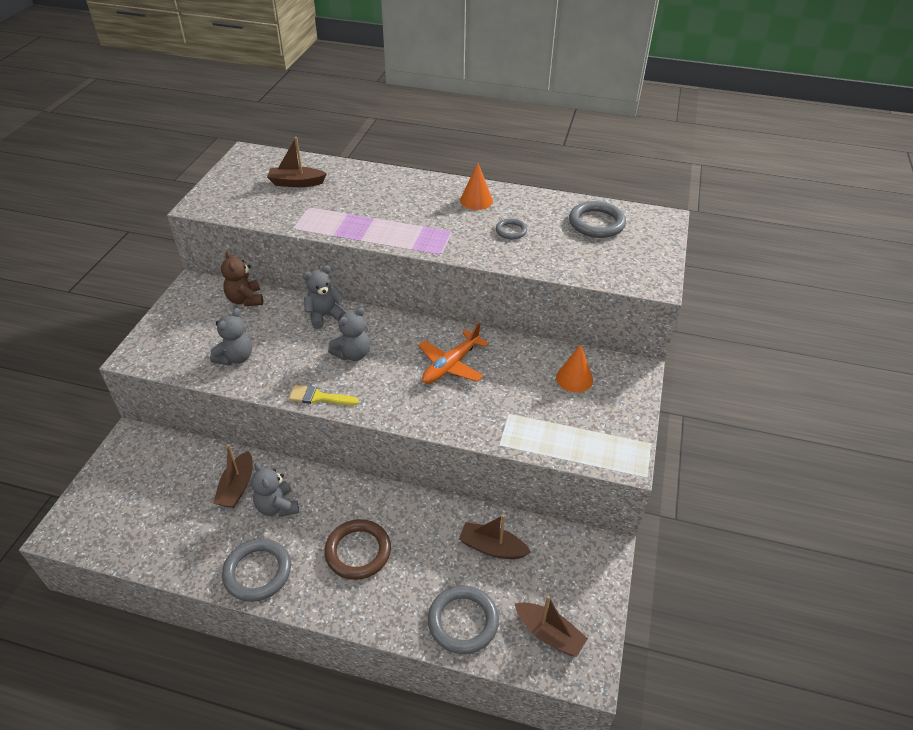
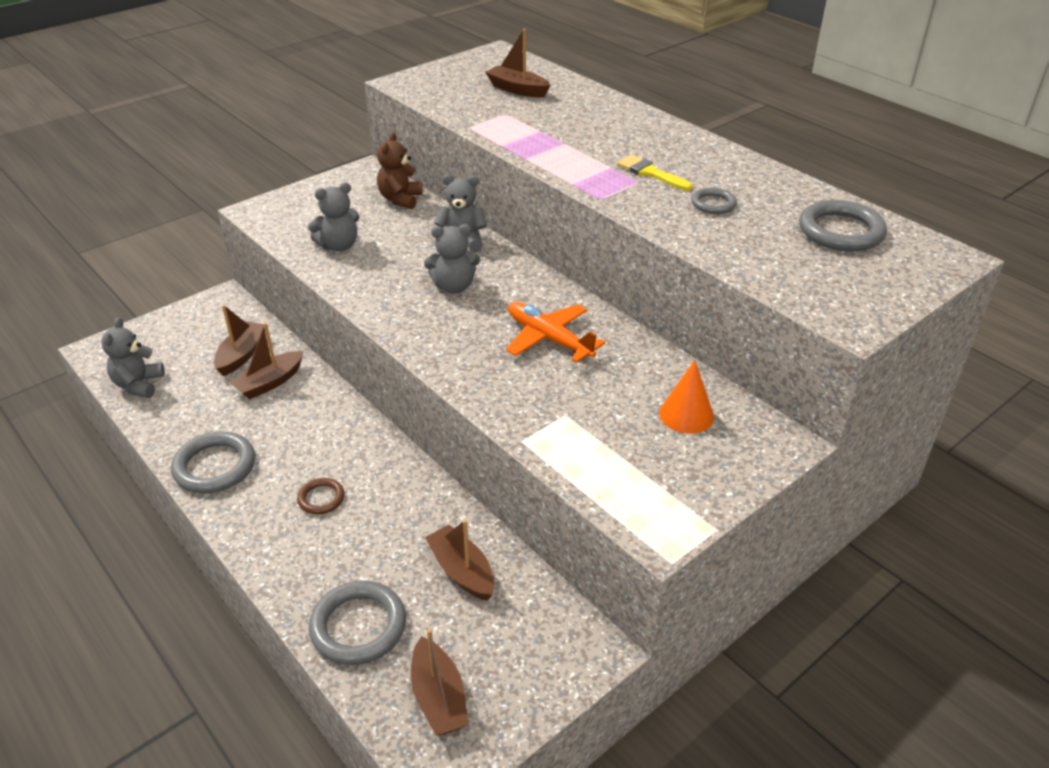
camera: 35 degrees right, 5 degrees down
grey teddy bear [251,462,299,517] -> grey teddy bear moved to [101,317,165,398]
yellow brush [289,385,359,405] -> yellow brush moved to [617,155,692,191]
brown ring [324,519,391,580] -> brown ring [297,478,344,514], size x0.55
orange plane [418,323,489,384] -> orange plane turned 60 degrees clockwise [506,302,605,363]
orange cone [460,163,493,210] -> none
none -> brown boat [214,305,265,376]

